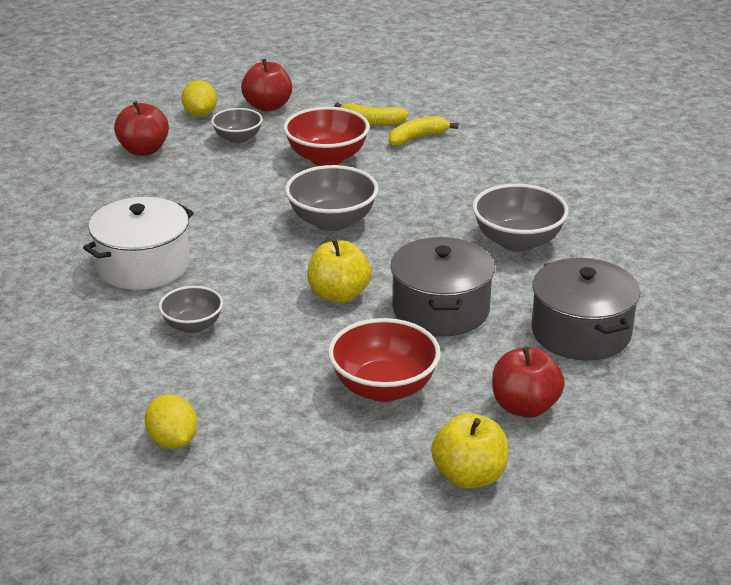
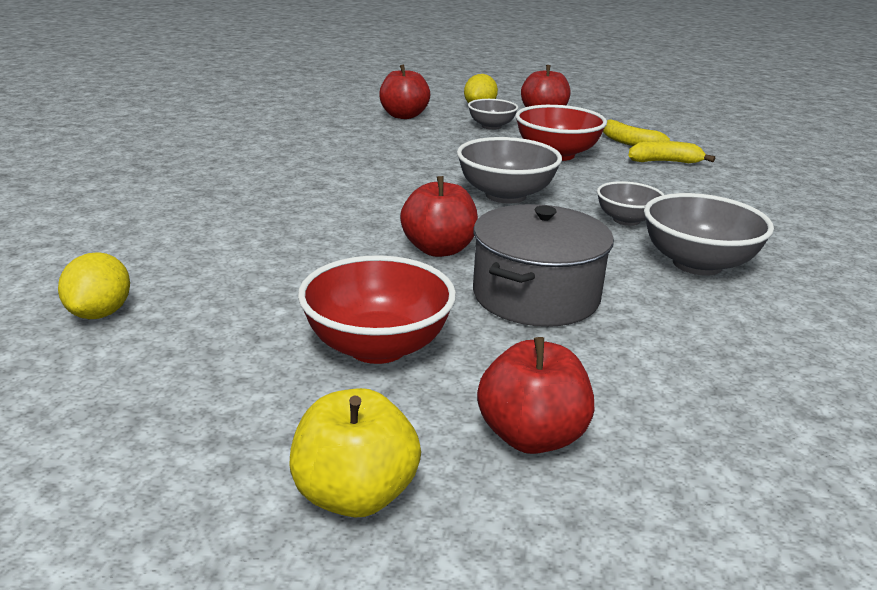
camera: 30 degrees right, 5 degrees down
white pot [83,197,194,290] -> none
grey bowl [159,286,223,333] -> grey bowl moved to [597,181,664,226]
yellow apple [307,239,372,303] -> red apple [400,176,478,257]
grey pot [532,258,640,361] -> none

